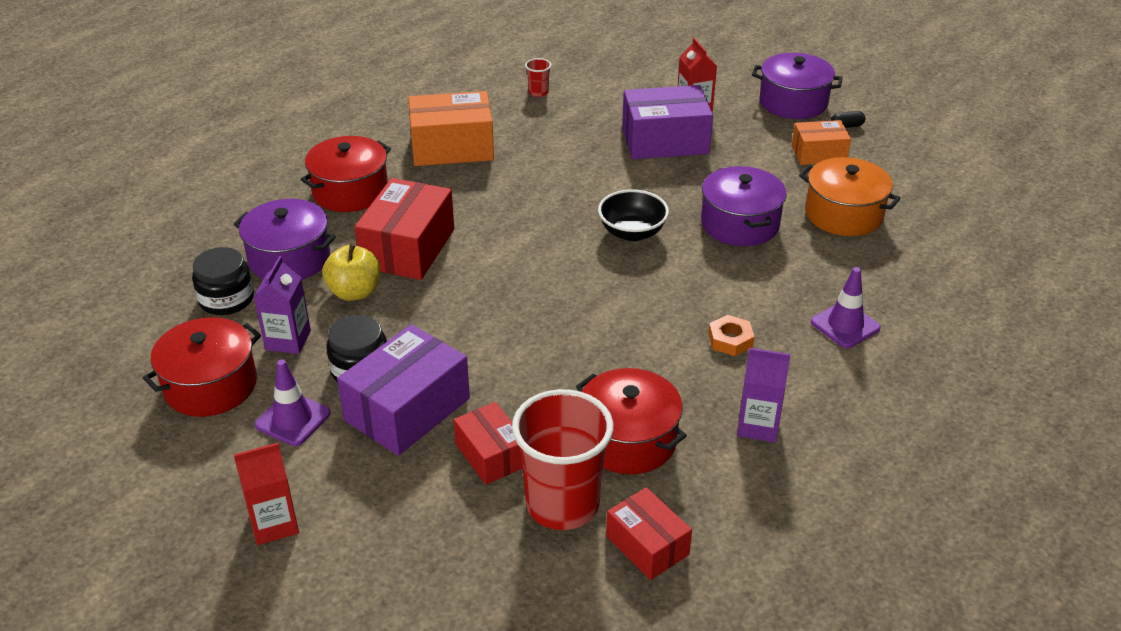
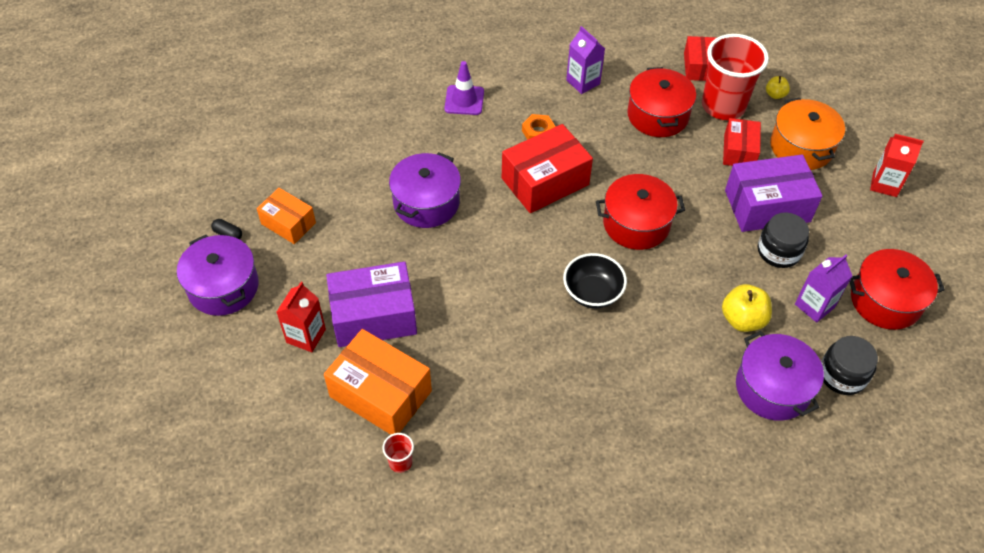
camera: 140 degrees left, 15 degrees up
purple traffic cone [255,359,330,446] -> none
red pot [301,136,391,212] -> red pot moved to [596,174,685,250]
red box [354,178,454,280] -> red box moved to [502,124,593,213]
orange box [408,91,494,166] -> orange box moved to [324,329,432,435]
black bowl [598,189,669,241] -> black bowl moved to [563,253,627,308]
purple box [622,85,713,159] -> purple box turned 45 degrees counterclockwise [326,261,417,347]
orange pot [799,157,901,236] -> orange pot moved to [770,98,845,170]
none -> yellow apple [766,76,790,99]

